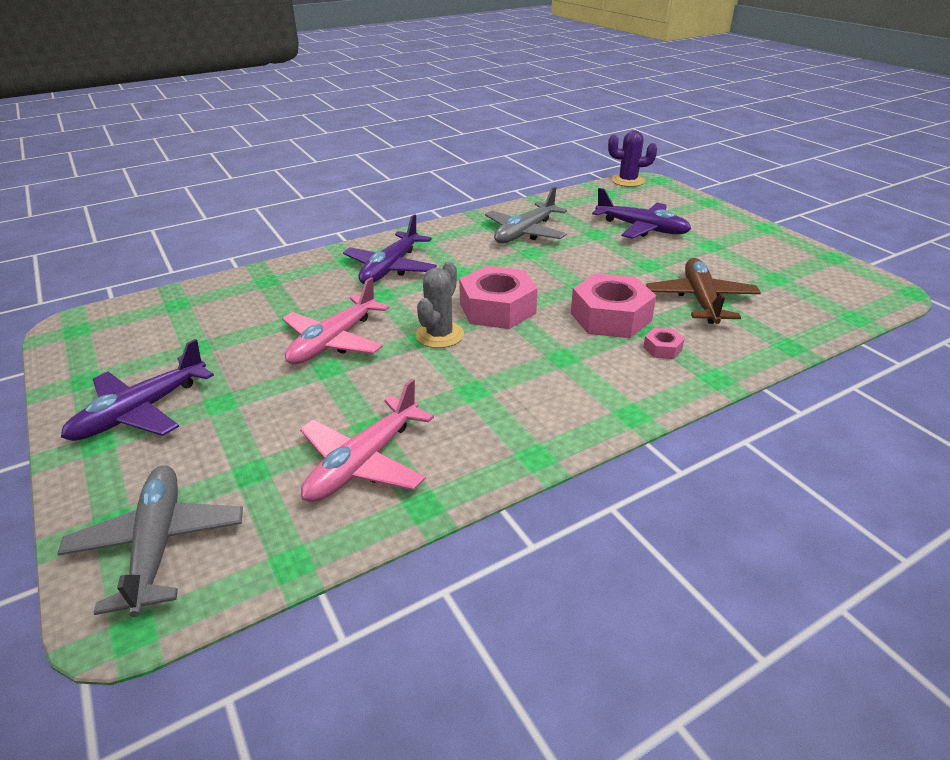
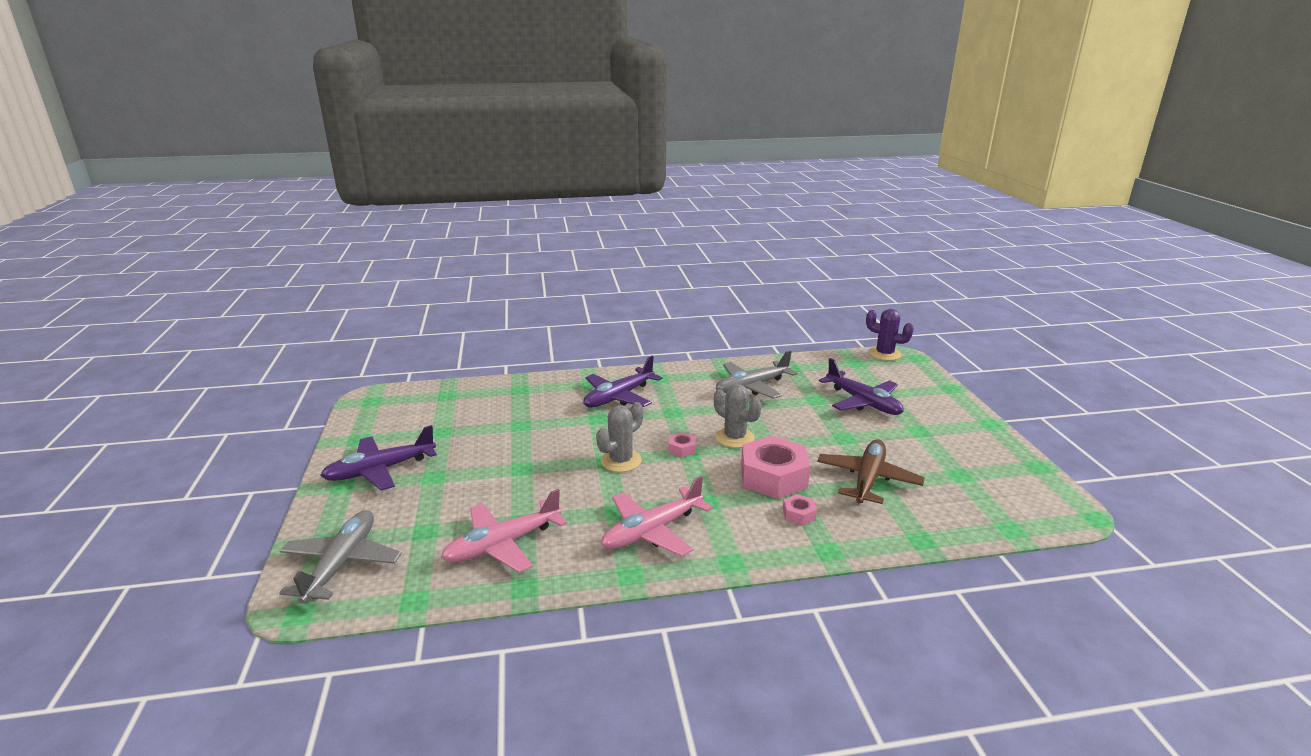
camera: 20 degrees right, 10 degrees down
pink plane [282,277,390,365] -> pink plane moved to [601,476,713,557]
pink nut [459,266,538,329] -> pink nut [669,432,696,458], size x0.44
none -> grey cactus [714,384,762,448]

